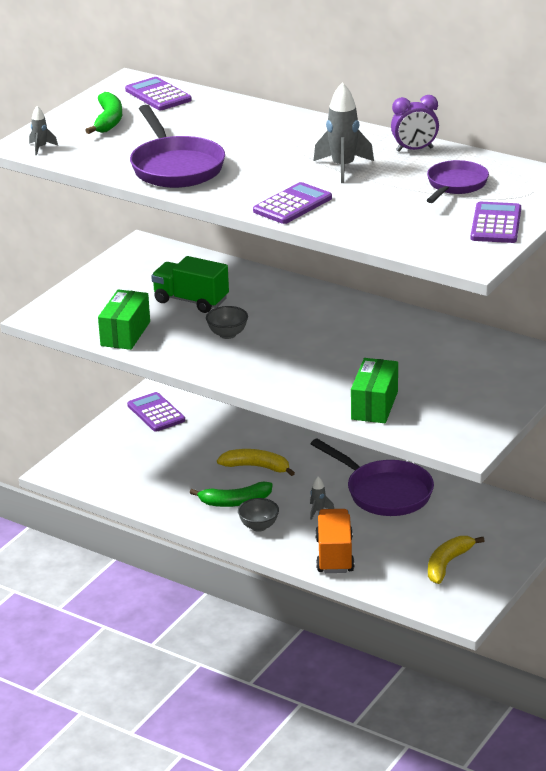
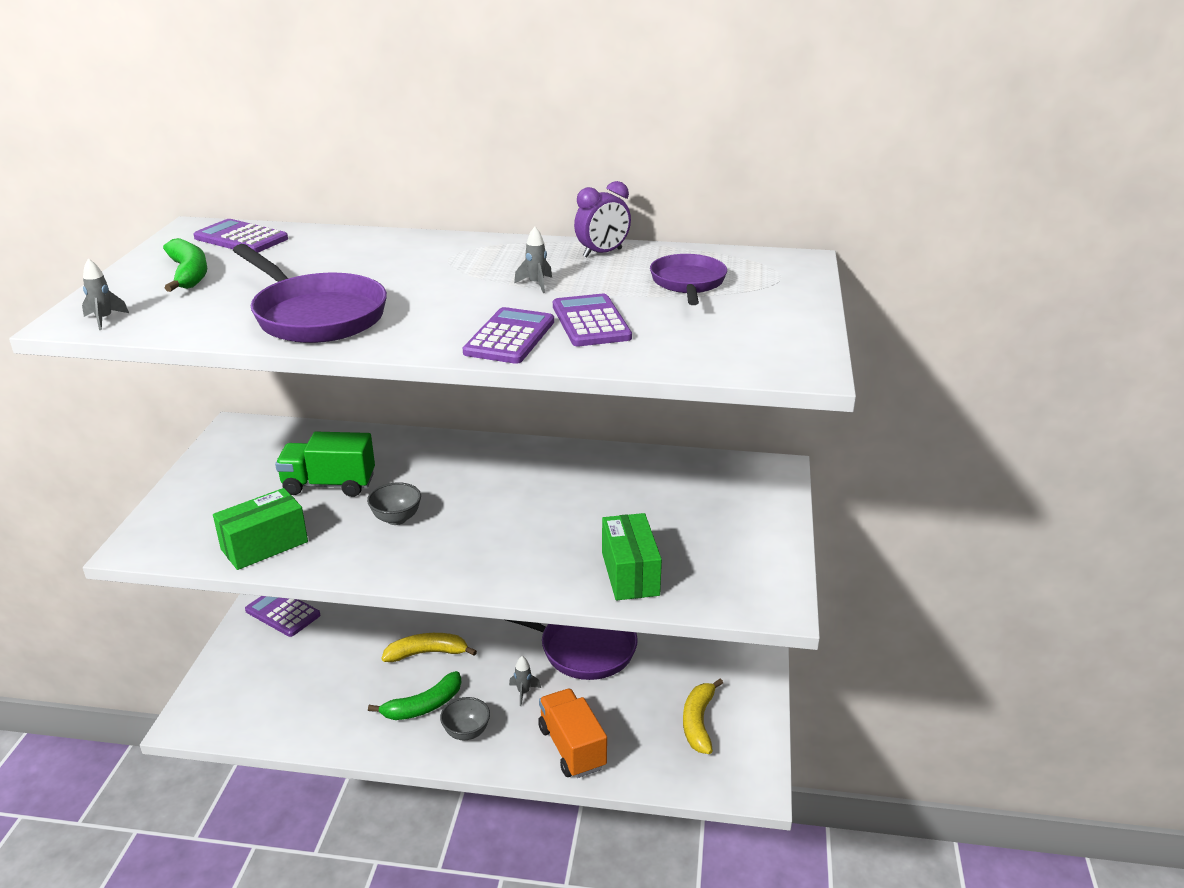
camera: 25 degrees left, 0 degrees up
green box [98,289,150,350] -> green box turned 60 degrees clockwise [213,488,308,570]
grey rocket [314,82,374,183] -> grey rocket [514,227,552,293], size x0.51
purple calculator [471,202,521,243] -> purple calculator moved to [553,293,632,346]

